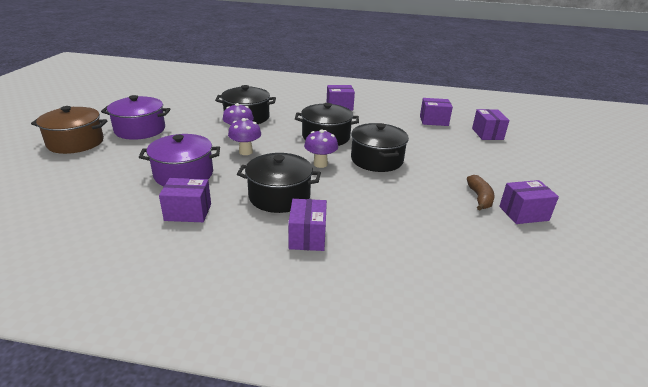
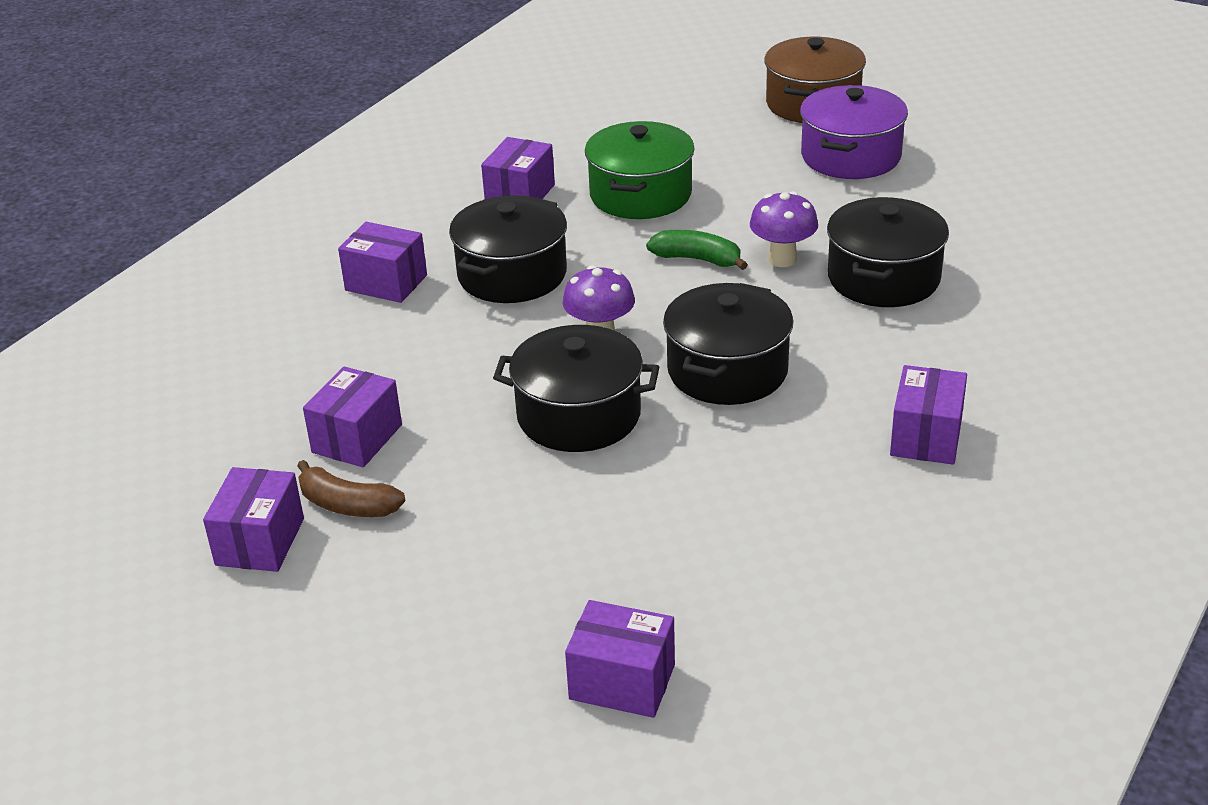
camera: 115 degrees right, 5 degrees up
purple pot [139,134,220,186] -> green pot [585,121,695,219]
purple mushroom [228,118,261,155] -> green banana [646,230,748,270]
purple box [420,98,453,126] -> purple box moved to [303,366,402,467]

